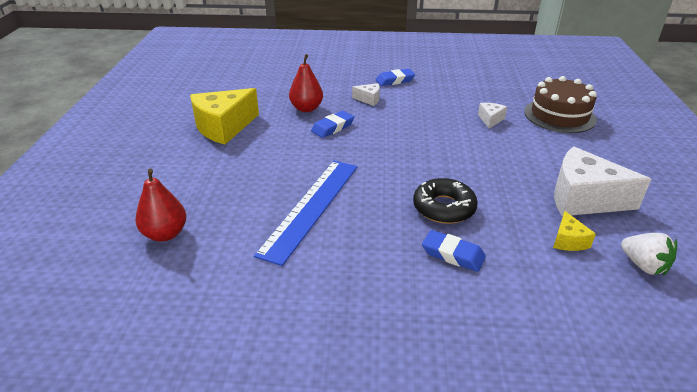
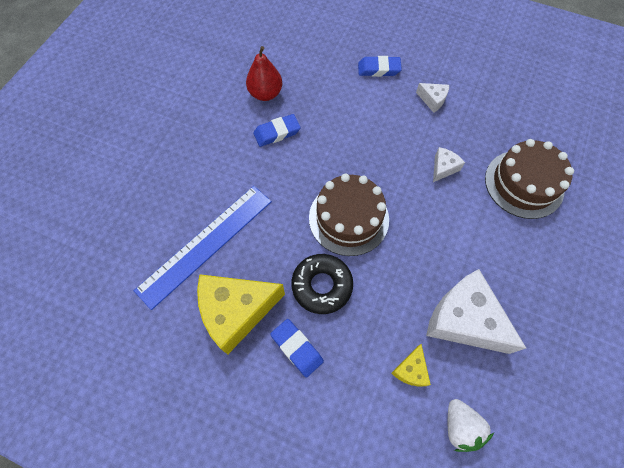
camera: 20 degrees right, 30 degrees up
red pear [135,168,186,242] -> none
yellow cheese [190,88,259,145] -> yellow cheese moved to [197,274,285,354]
white cheese [352,83,380,106] -> white cheese moved to [416,83,449,113]
none -> brown cake [309,174,389,256]

